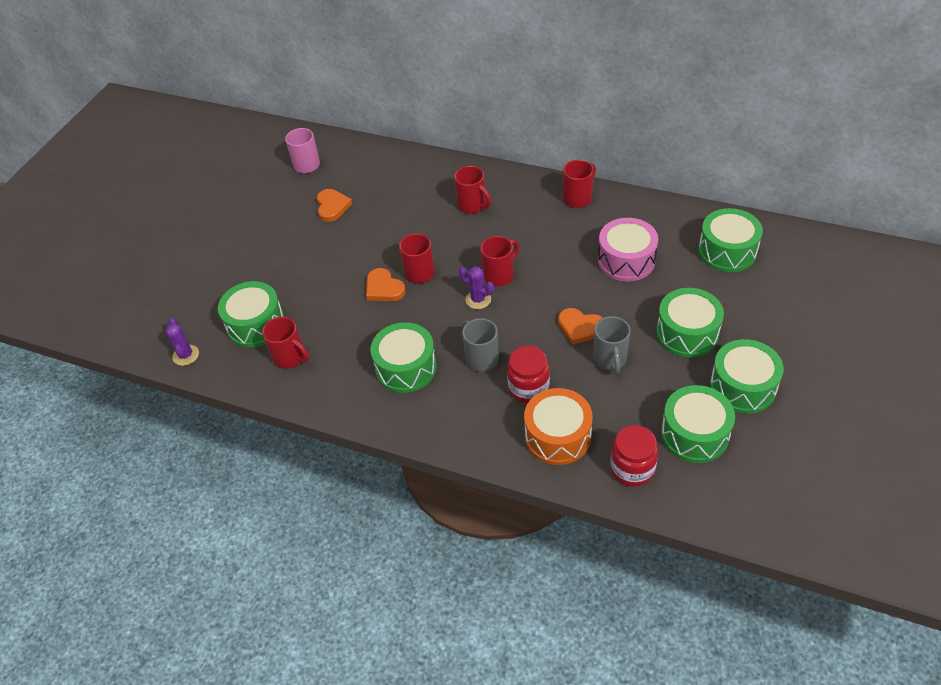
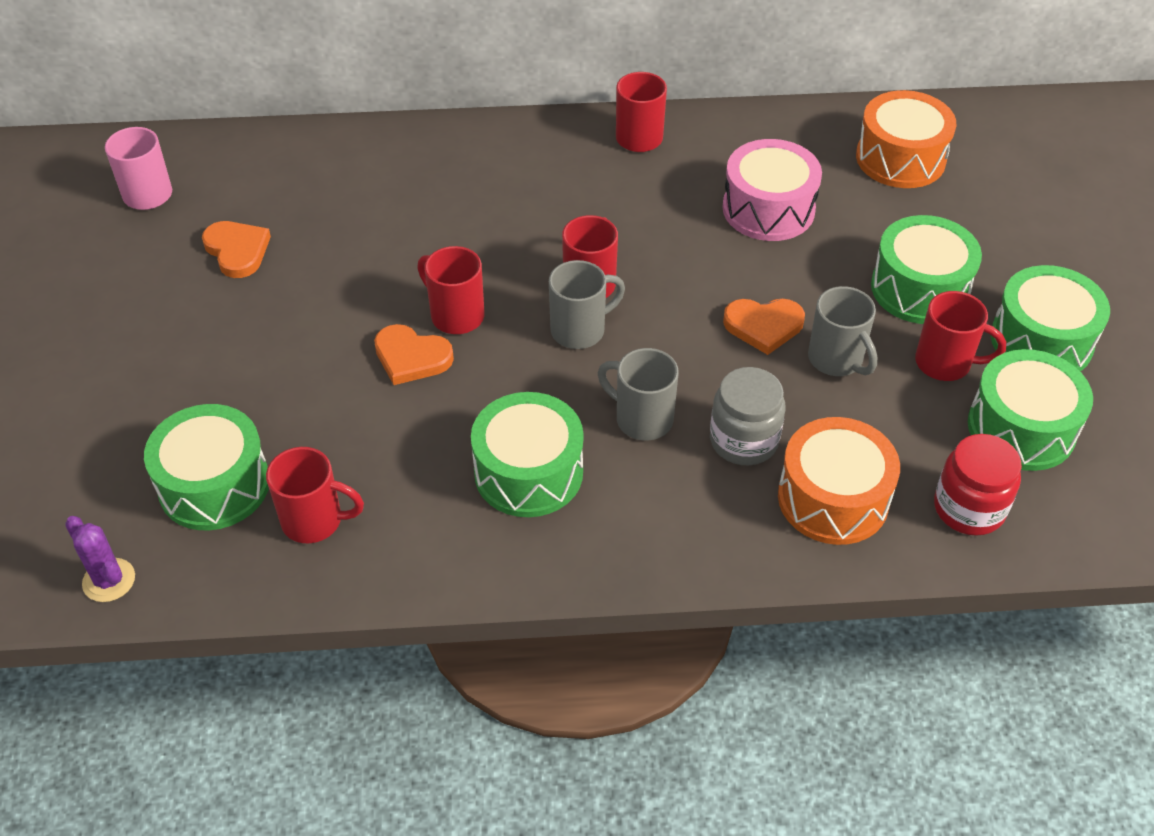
camera: 30 degrees left, 0 degrees up
red mug [454,166,492,213] -> red mug moved to [915,291,1006,381]
purple cactus [459,267,494,309] -> grey mug [549,260,625,349]
red jar [507,346,550,403] -> grey jar [710,367,786,466]
green drum [698,208,763,272] -> orange drum [856,90,956,188]

